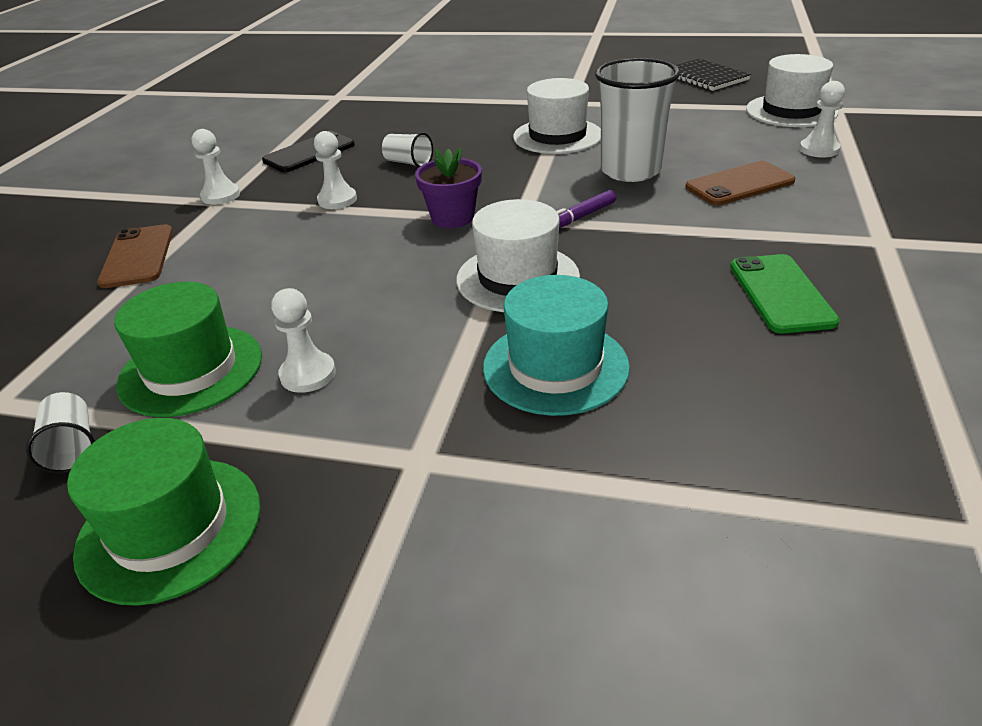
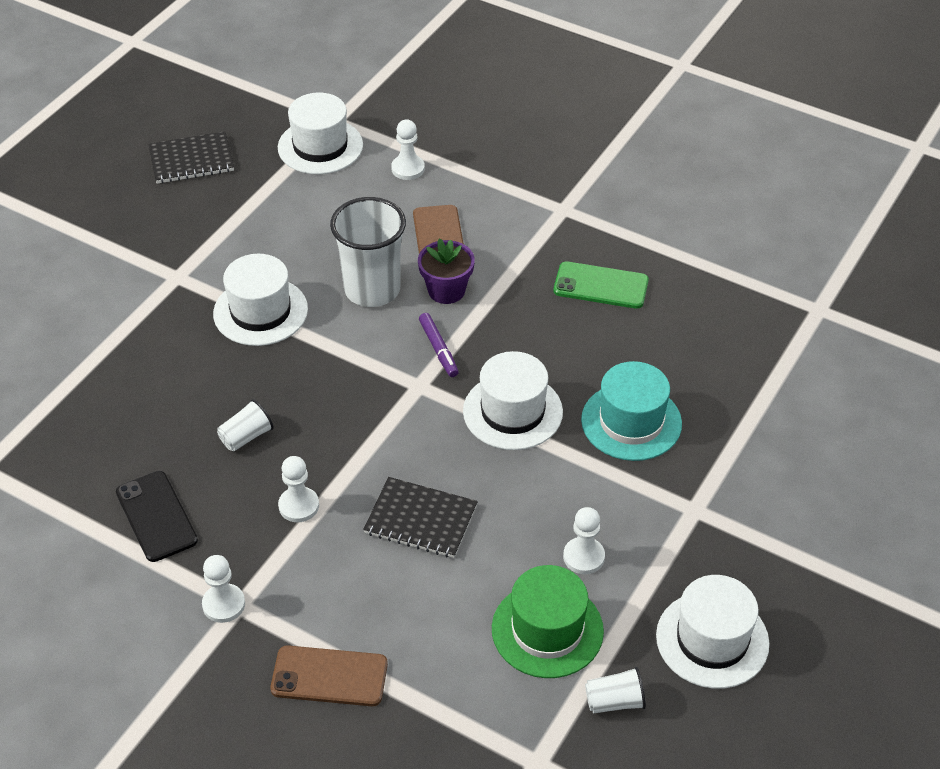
camera: 75 degrees left, 10 degrees up
green hat [67,418,261,606] -> white hat [656,575,770,689]
purple flower pot [415,147,482,228] -> purple flower pot moved to [418,238,475,304]
none -> black notebook [363,477,478,558]

